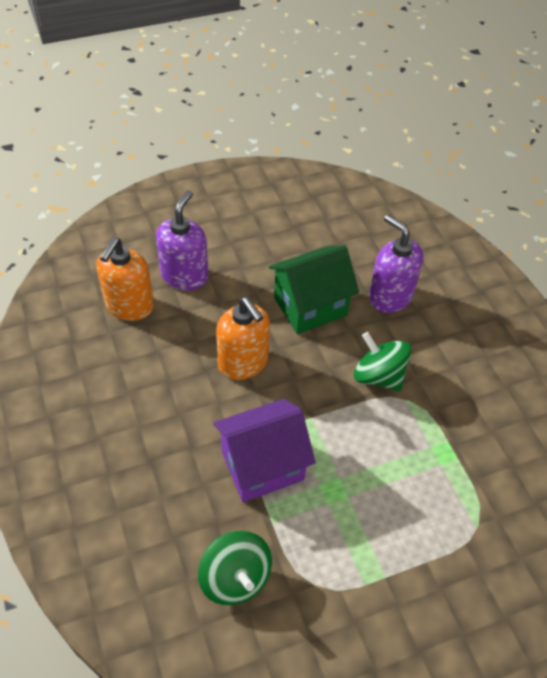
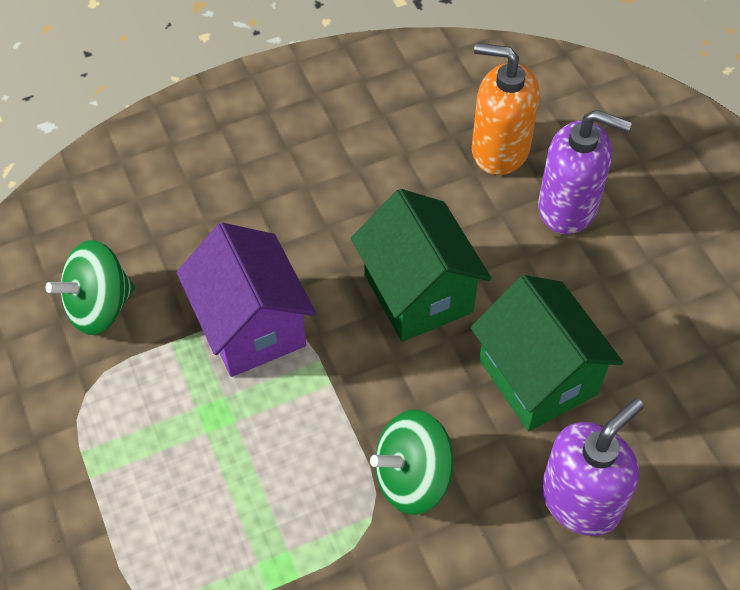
camera: 90 degrees right, 5 degrees up
orange soap dispenser [216,297,270,380] -> green house [351,189,491,342]
green spinning top [354,332,412,391] -> green spinning top turned 150 degrees counterclockwise [370,410,454,515]

